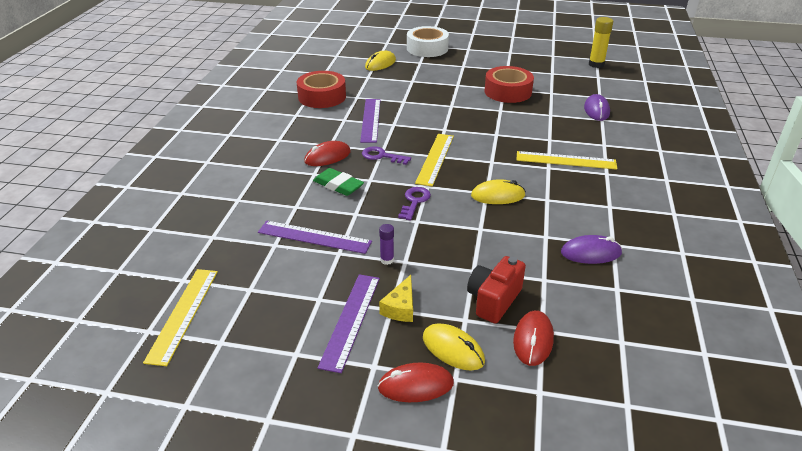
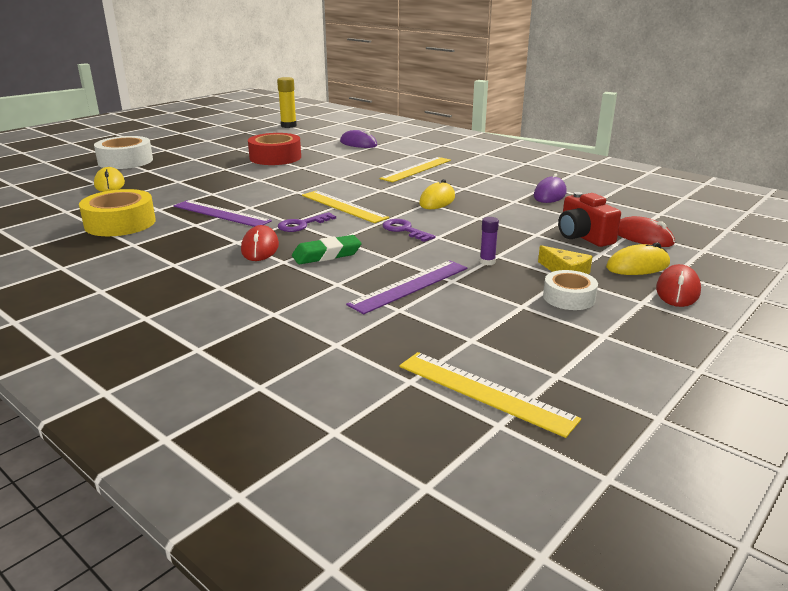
camera: 60 degrees left, 10 degrees down
red tape [297,71,346,108] -> yellow tape [79,189,156,236]
purple ruler [318,274,380,373] -> white tape [543,270,598,310]

